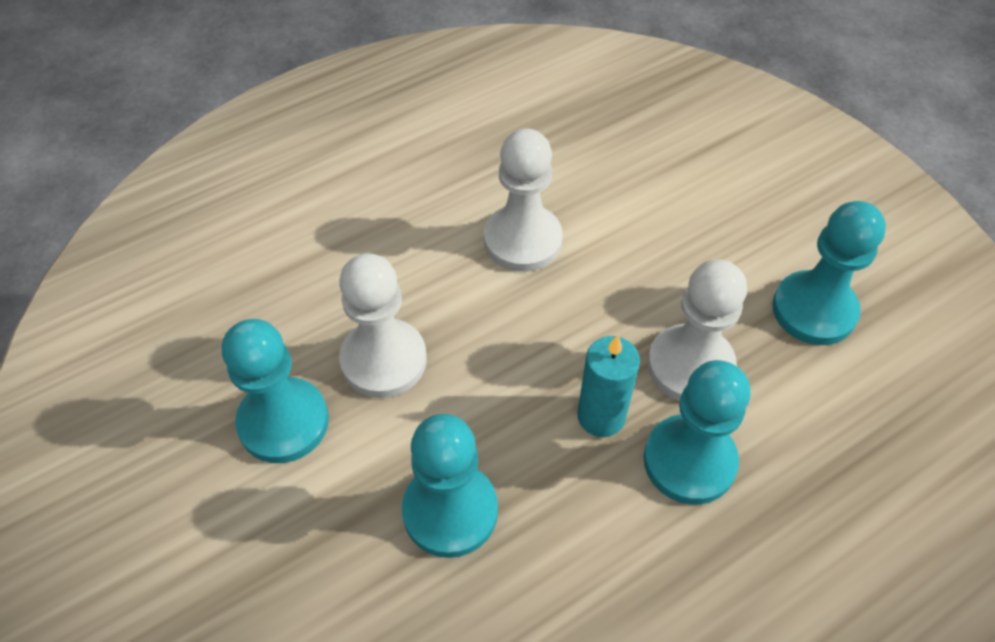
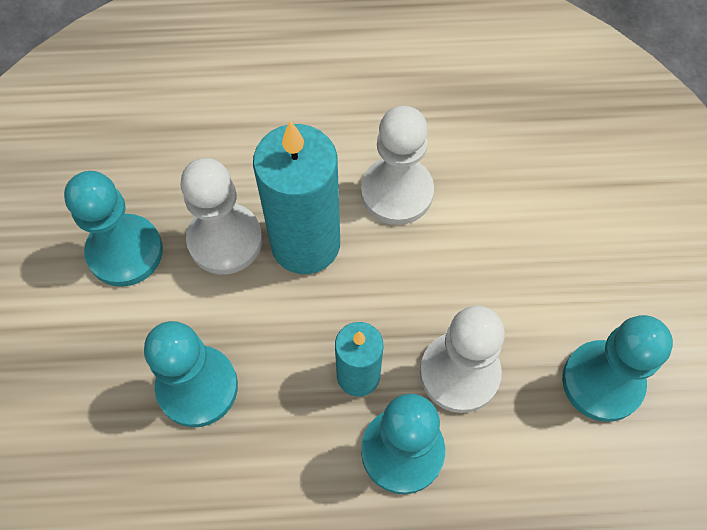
camera: 30 degrees right, 10 degrees up
none -> turquoise candle [253,121,340,274]

